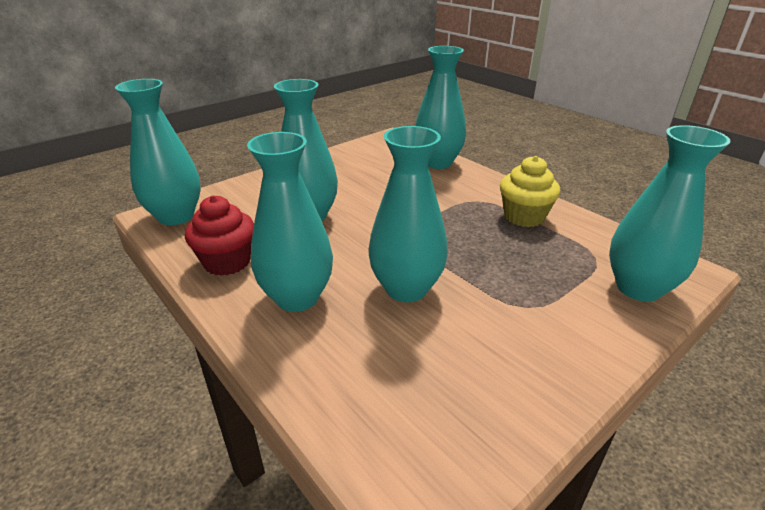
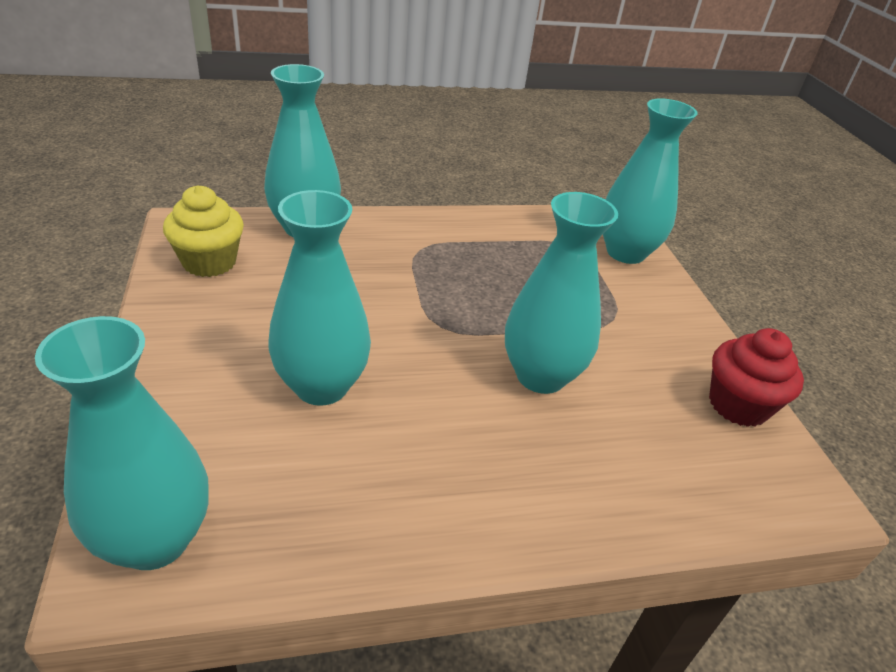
camera: 65 degrees left, 5 degrees up
red cupcake [185,195,254,276] -> red cupcake moved to [709,328,804,427]
turquoise vase [247,132,333,312] -> none
yellow cupcake [500,156,560,227] -> yellow cupcake moved to [163,185,244,277]

